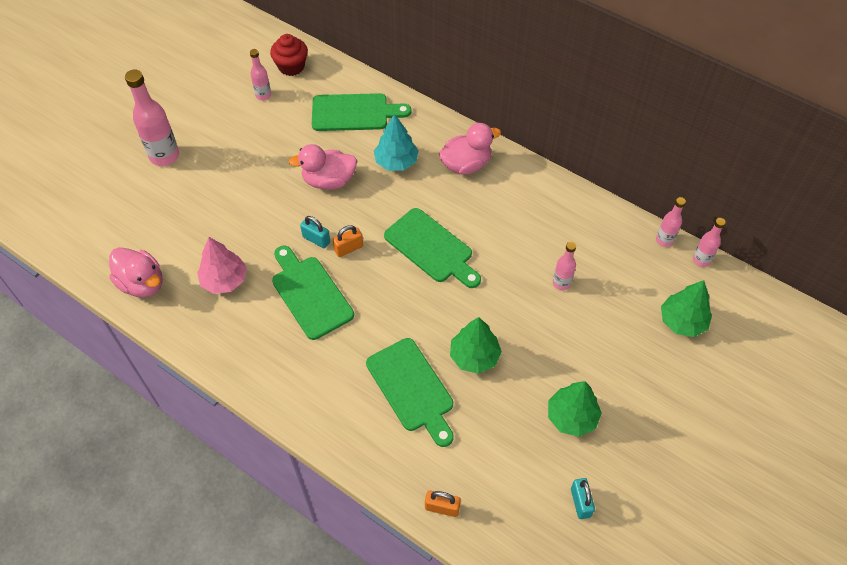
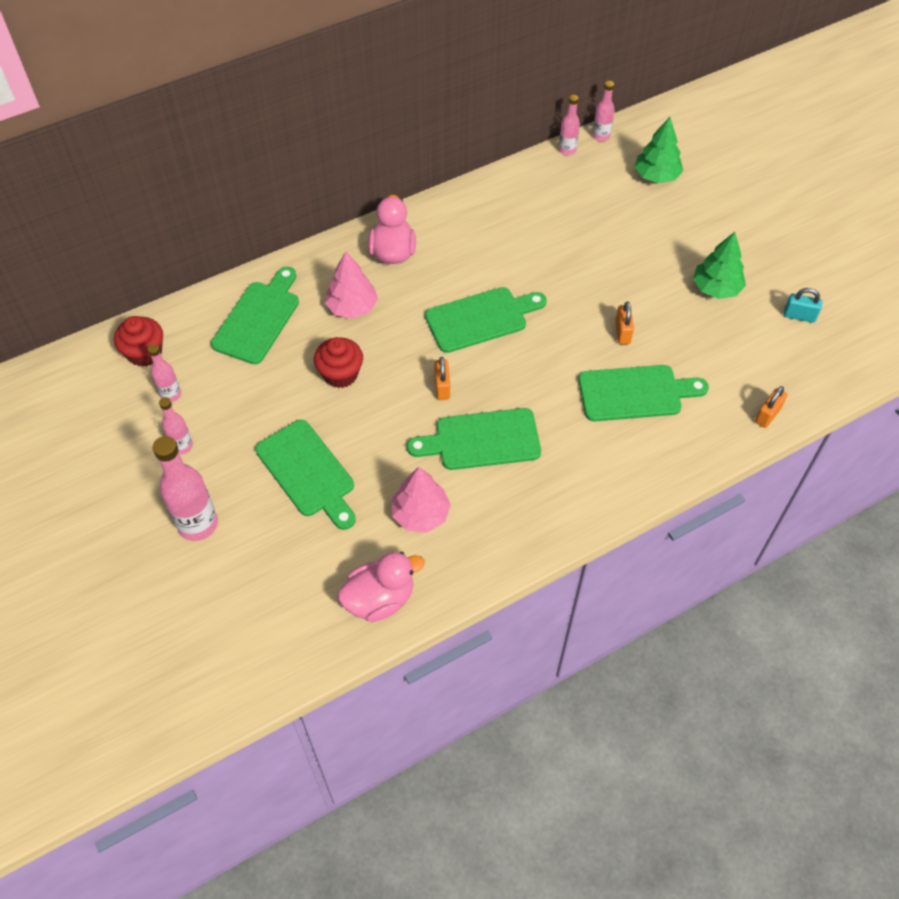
camera: 65 degrees left, 0 degrees up
pink duck [288,144,357,190] -> red cupcake [314,337,363,388]
turquoise padlock [300,216,330,248] -> none
turquoise tree [374,114,419,171] -> pink tree [325,251,378,319]
green tree [450,317,502,374] -> orange padlock [615,302,634,344]
pink bottle [553,242,576,290] -> pink bottle moved to [159,397,193,454]
none -> green cutting board [255,420,356,530]

